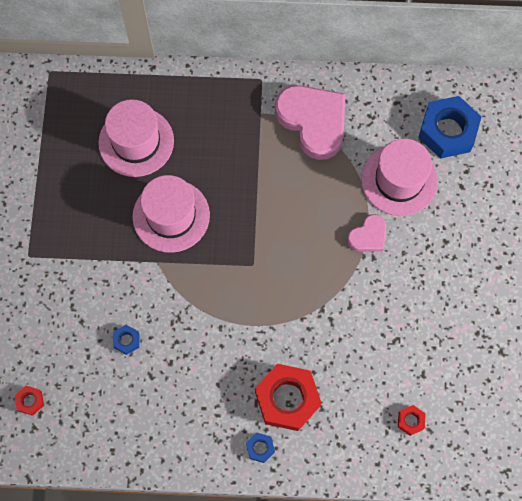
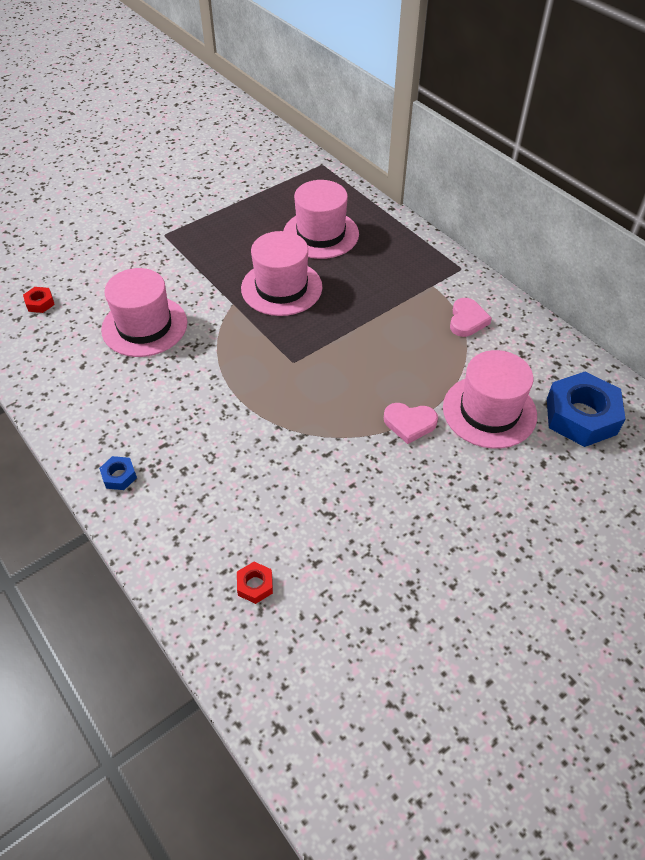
camera: 50 degrees right, 20 degrees down
blue nut [113,325,140,355] -> pink hat [101,268,187,357]
red nut [255,364,321,431] -> none
pink heart [275,85,345,160] -> pink heart [450,298,492,337], size x0.51

